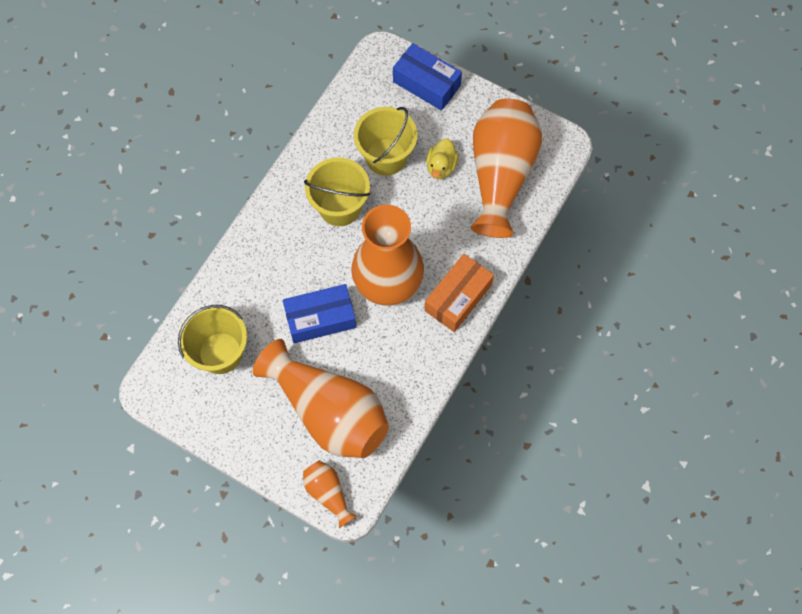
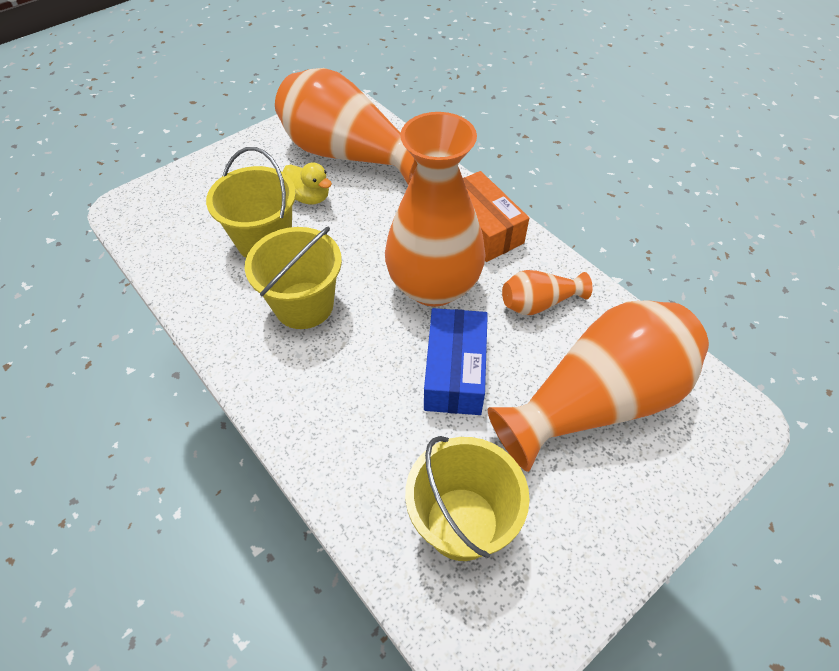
camera: 70 degrees left, 15 degrees down
orange vase [303,461,357,528] -> orange vase moved to [502,270,593,315]
blue box [393,43,462,111] -> none

